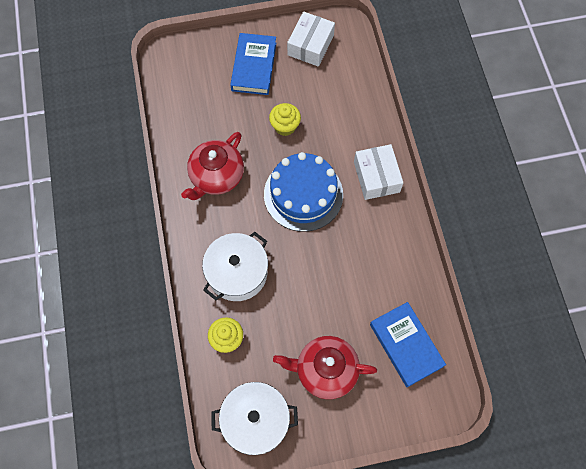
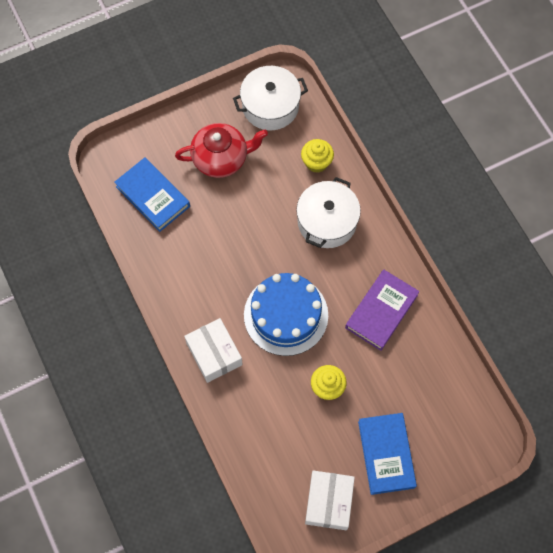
camera: 165 degrees right, 0 degrees up
red teapot [181,132,244,200] -> purple book [345,270,420,351]

